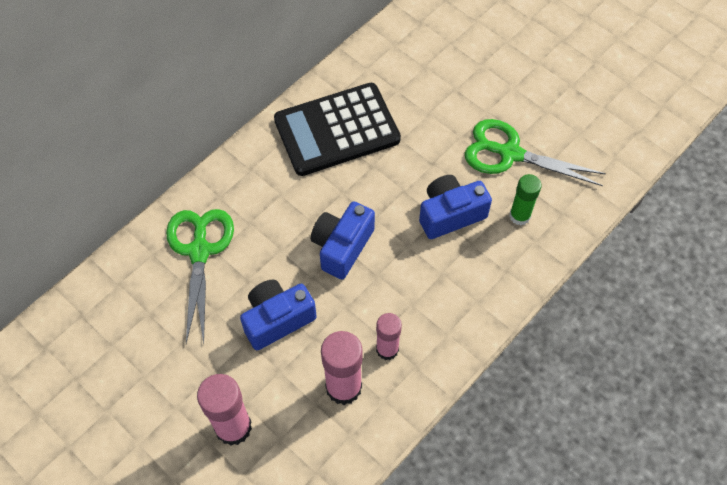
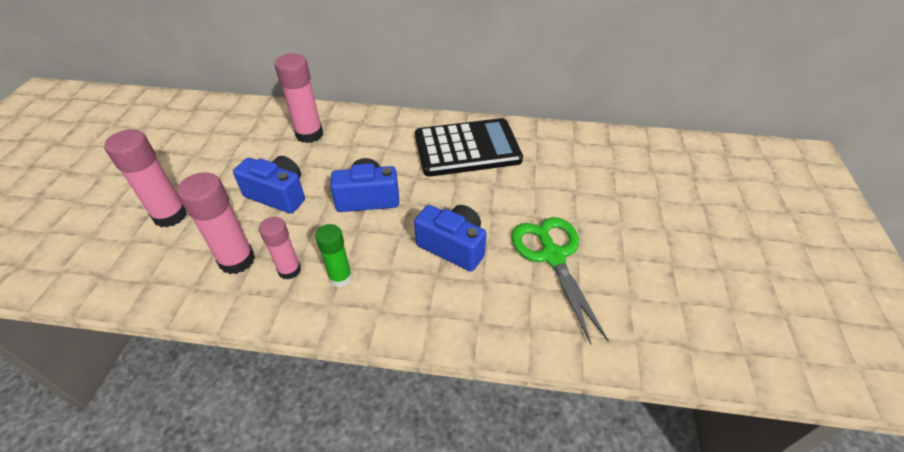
camera: 55 degrees right, 15 degrees down
green scissors [166,209,234,344] -> pink glue stick [275,54,323,143]
black calculator [274,83,401,176] -> black calculator turned 135 degrees clockwise [415,118,523,177]
green glue stick [509,174,542,225] -> green glue stick moved to [315,224,352,287]

